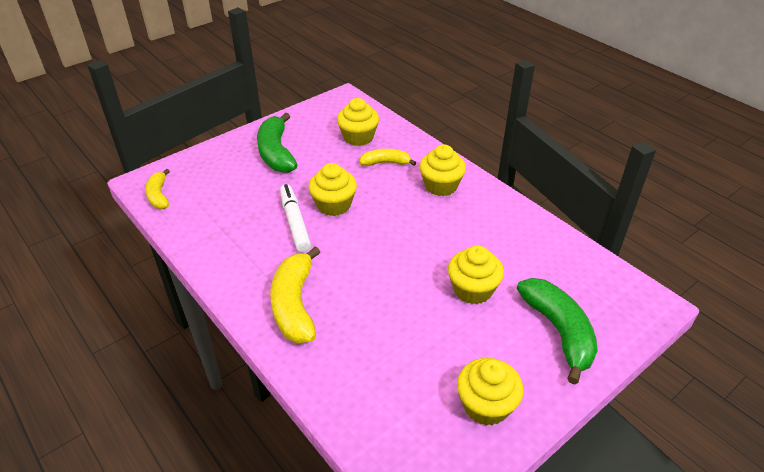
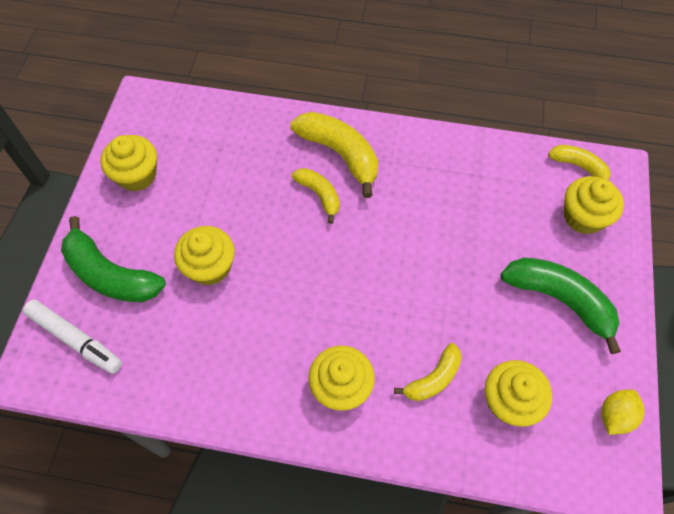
camera: 140 degrees right, 20 degrees up
white marker [280,184,311,252] -> white marker moved to [23,300,122,374]
yellow cupcake [309,163,357,216] -> yellow cupcake moved to [564,176,624,234]
none -> yellow banana [291,168,340,224]
none -> yellow lemon [601,389,645,435]

